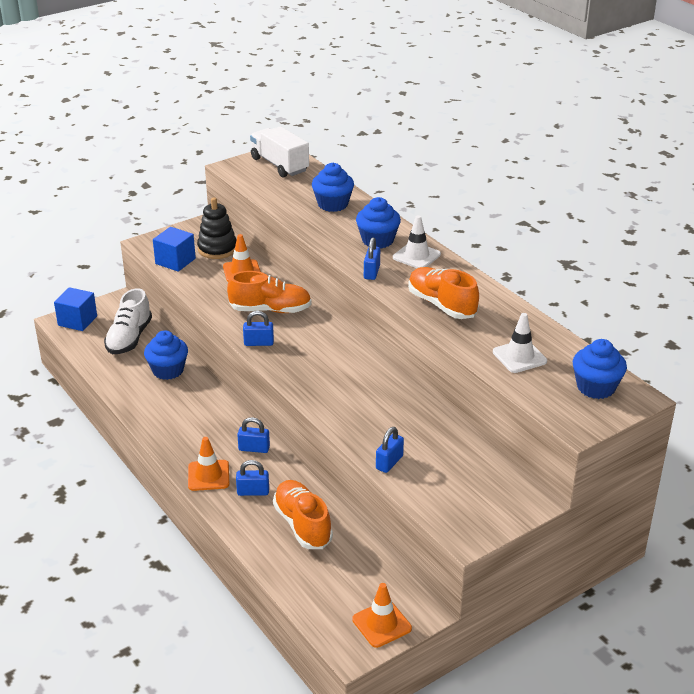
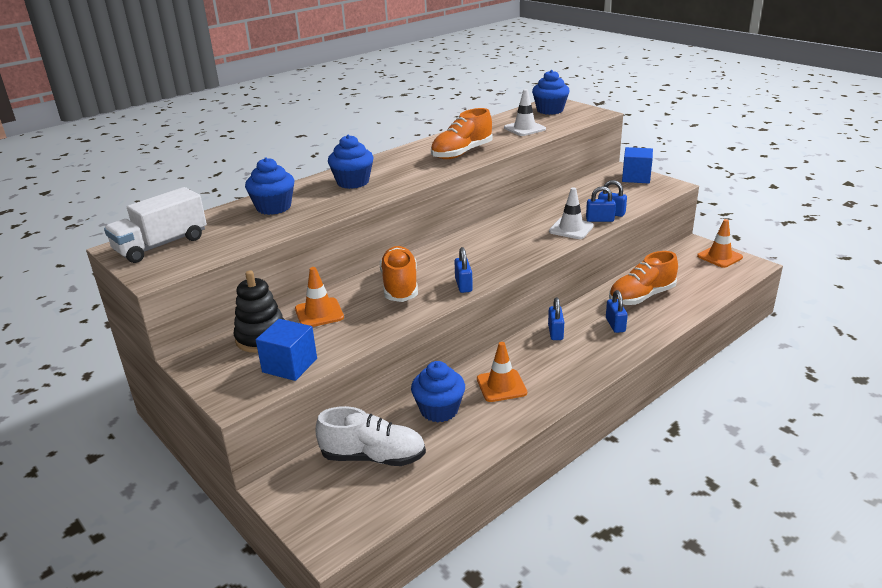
camera: 95 degrees left, 5 degrees down
blue cube [54,287,97,331] -> blue cube moved to [622,147,653,184]
orange traffic cone [188,437,229,491] -> orange traffic cone moved to [477,342,527,402]
blue padlock [364,237,380,280] -> blue padlock moved to [586,186,616,222]
white traffic cone [393,215,441,268] -> white traffic cone moved to [549,187,594,239]

